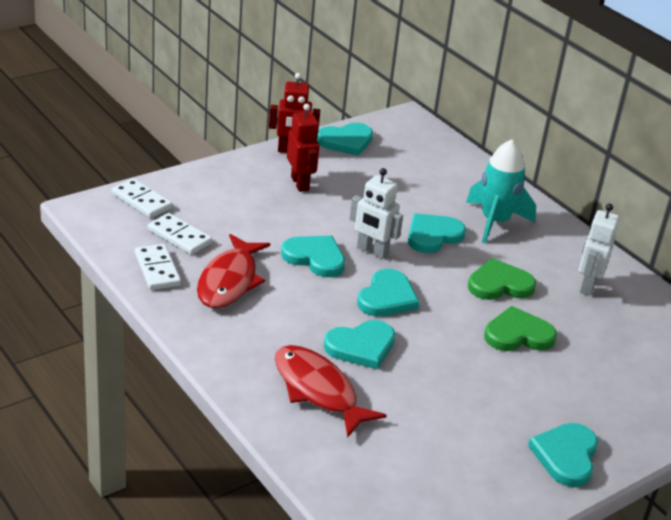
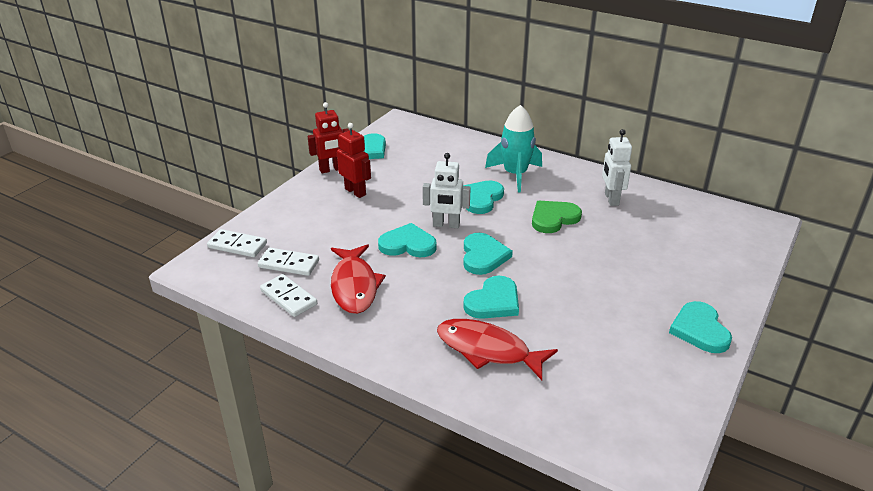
camera: 20 degrees left, 0 degrees up
green heart [484,306,557,351] -> none

